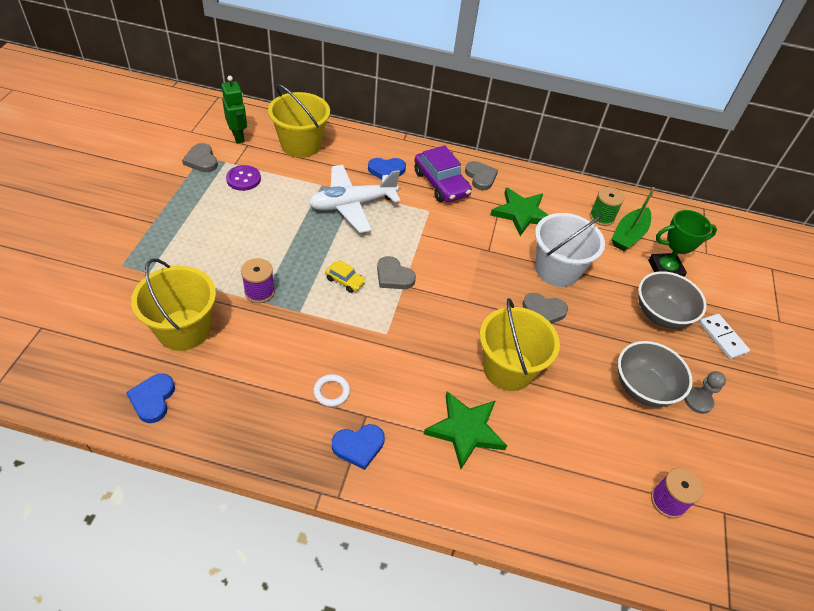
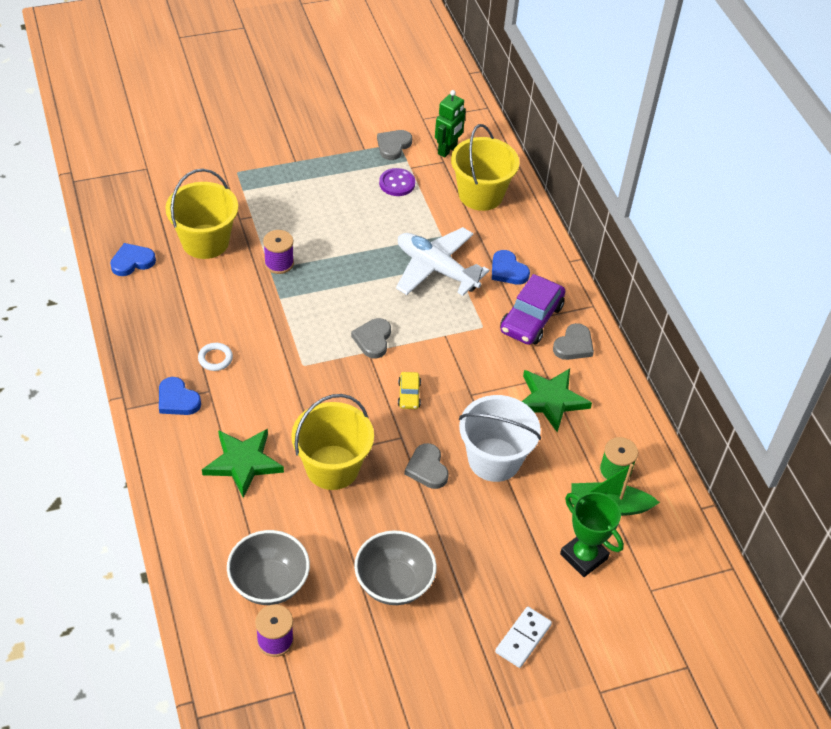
camera: 60 degrees right, 0 degrees up
yellow car [325,260,366,293] -> yellow car moved to [398,372,421,409]
grey bowl [638,271,707,329] -> grey bowl moved to [227,530,310,605]
grey pawn [684,371,726,414] -> none

